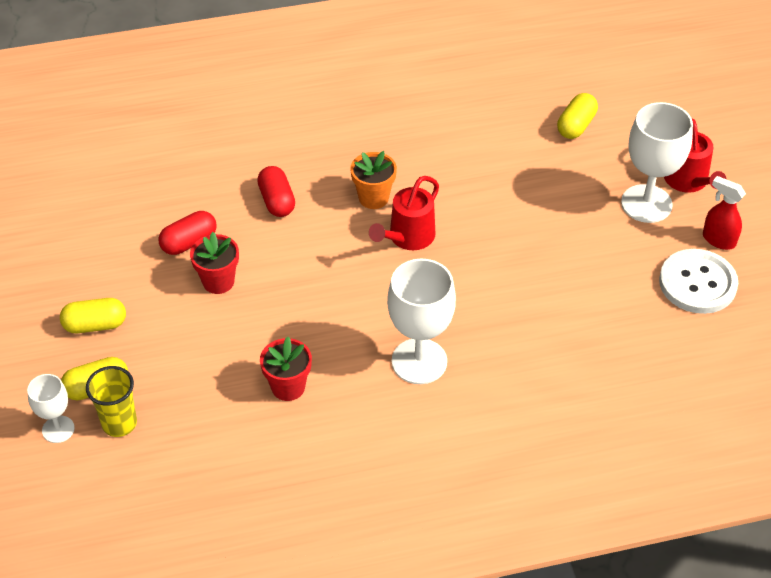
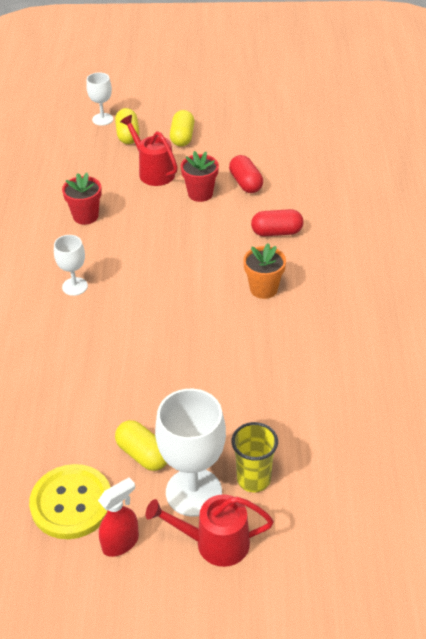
camera: 105 degrees right, 5 degrees down
yellow cup [86,366,137,437] -> yellow cup moved to [231,422,278,492]
red watering can [369,176,439,250] -> red watering can moved to [120,115,178,186]
white goblet [387,259,456,384] -> white goblet [54,235,88,296], size x0.55
yellow capsule [557,93,598,139] -> yellow capsule moved to [115,420,167,471]
white button [659,249,738,314] -> yellow button [29,464,111,539]

